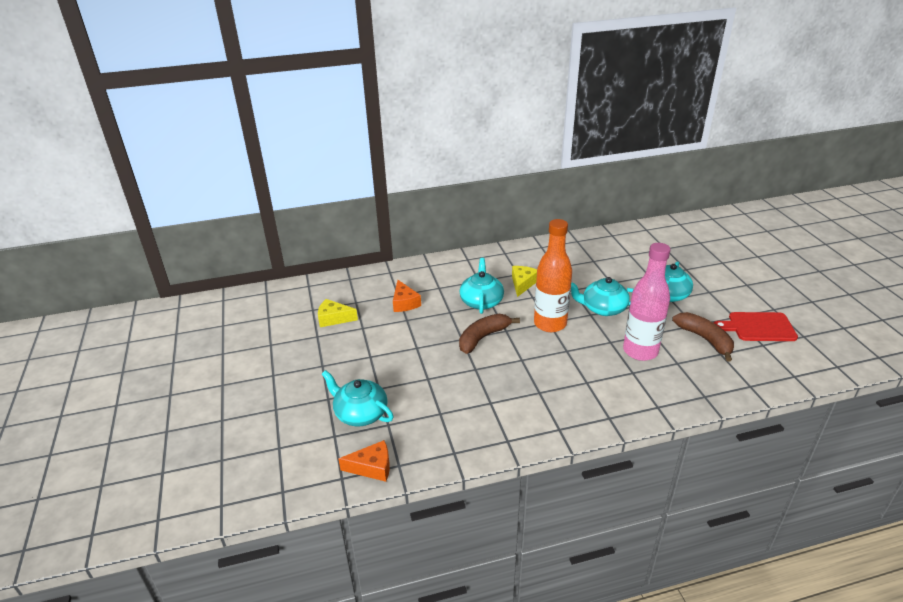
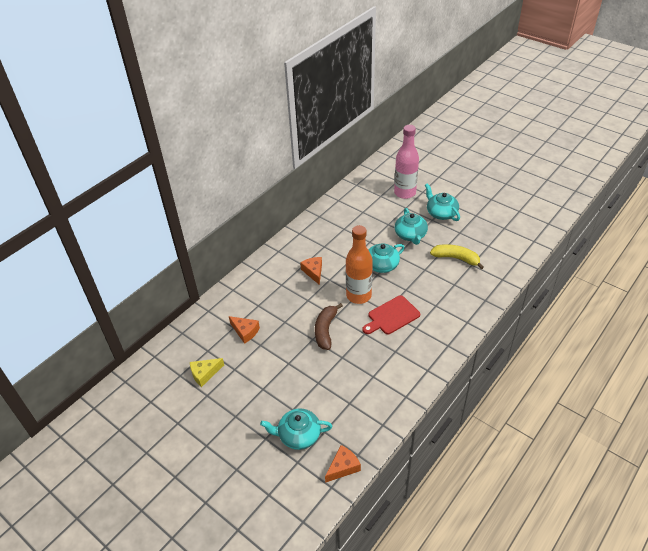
camera: 35 degrees left, 10 degrees up
turquoise teapot [460,258,504,314] -> turquoise teapot moved to [425,183,460,221]
yellow cheese [512,266,537,297] -> orange cheese [300,257,322,285]
pink bottle [623,243,671,361] -> pink bottle moved to [394,125,419,199]
brown banana [672,312,734,362] -> yellow banana [430,244,484,269]
red cutting board [714,312,798,341] -> red cutting board moved to [363,295,420,334]

